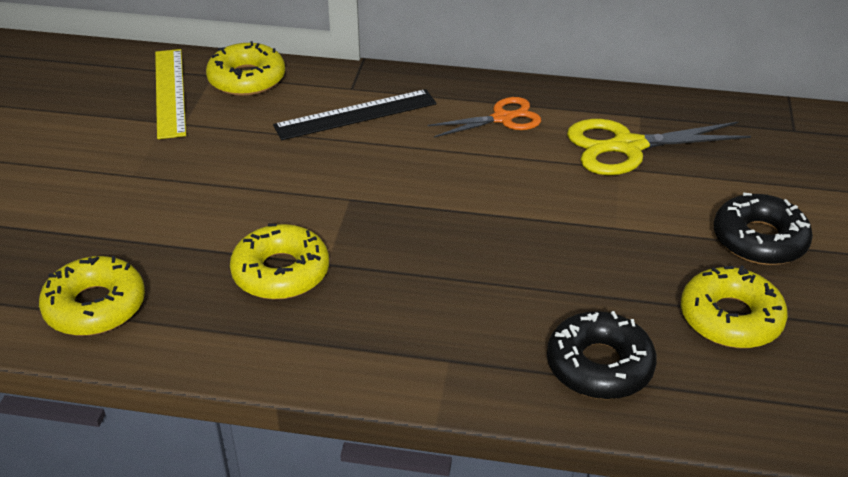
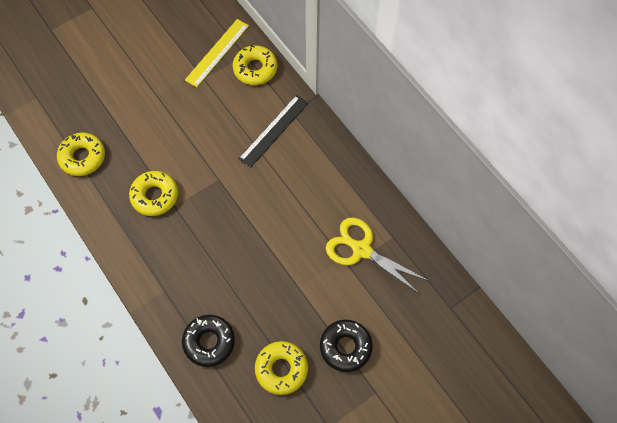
camera: 45 degrees right, 25 degrees up
black ruler [273,89,437,140] -> black ruler turned 75 degrees counterclockwise [239,95,308,168]
orange scissors [427,97,541,138] -> none

